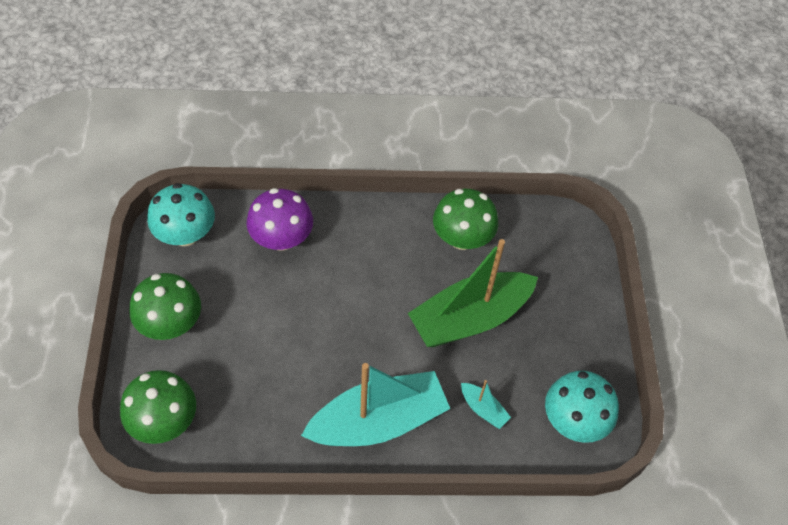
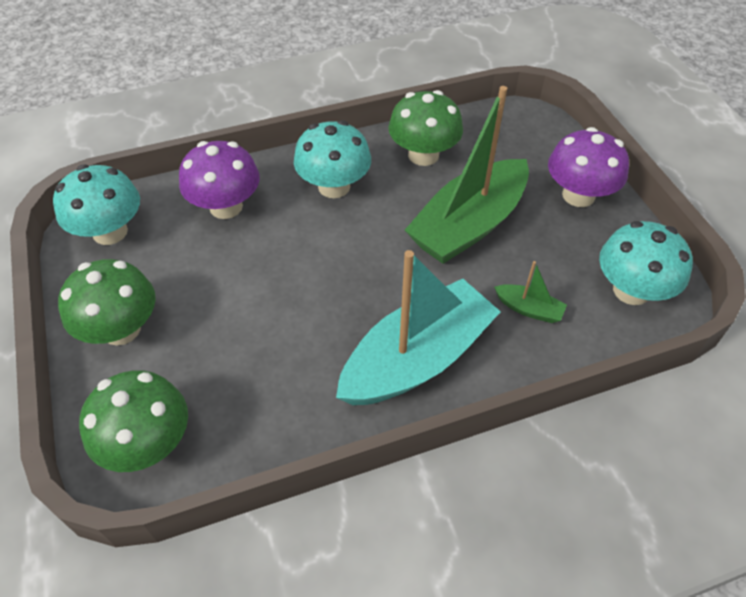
camera: 15 degrees left, 5 degrees down
turquoise boat [461,380,511,429] -> green boat [494,261,567,323]
none -> turquoise mushroom [294,120,371,198]
none -> purple mushroom [548,127,629,207]

